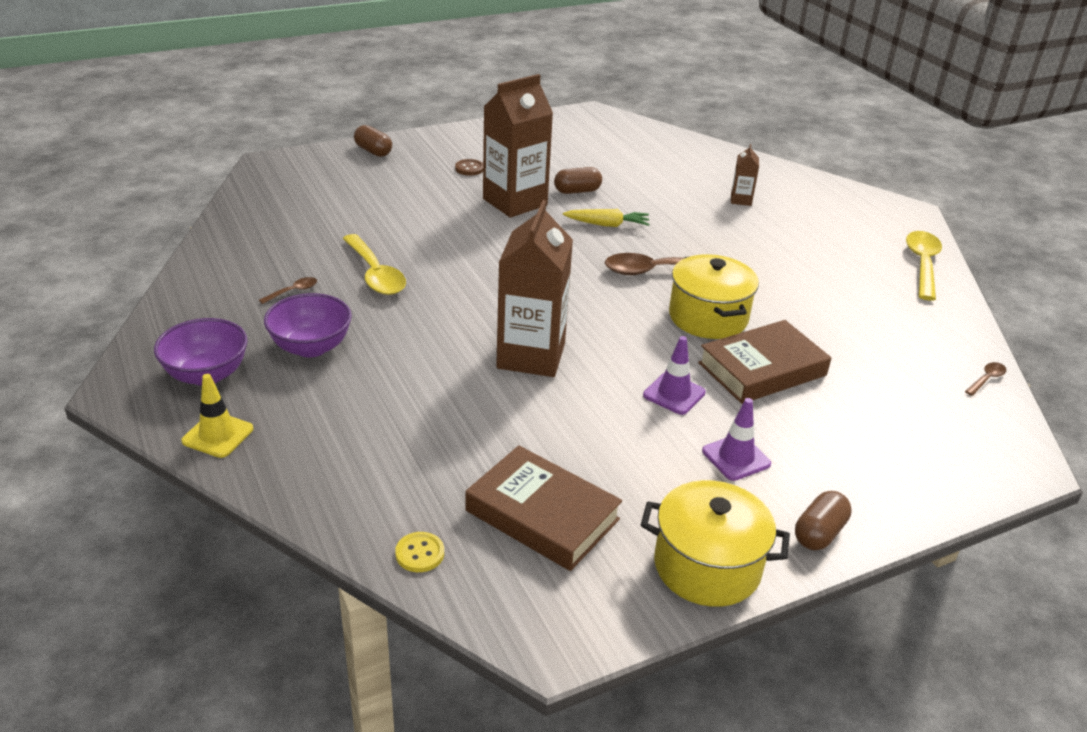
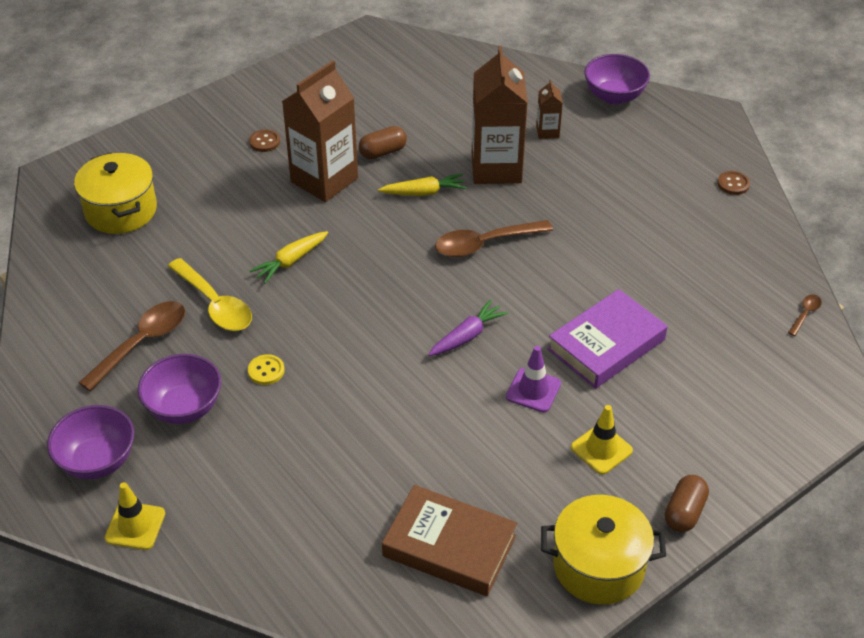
camera: 10 degrees left, 10 degrees up
brown spoon [259,277,317,304] -> brown spoon [79,301,185,391], size x2.13
brown capsule [354,125,392,157] -> none
yellow button [395,532,444,572] -> yellow button moved to [248,354,285,385]
brown carton [496,200,573,377] -> brown carton moved to [472,46,528,184]
yellow pot [669,254,759,339] -> yellow pot moved to [74,153,157,234]
brown book [698,320,832,404] -> purple book [548,289,668,389]
purple traffic cone [702,398,771,481] -> yellow traffic cone [571,405,633,474]
yellow spoon [906,231,942,301] -> brown button [717,171,750,195]
none -> yellow carrot [250,231,328,284]
none -> purple carrot [428,299,508,356]
none -> purple bowl [584,54,650,104]

